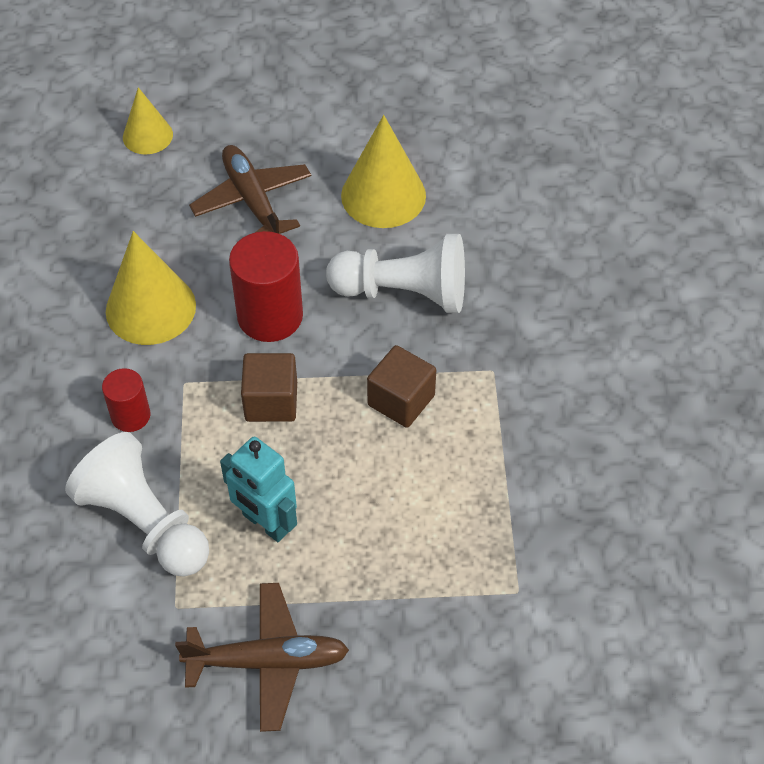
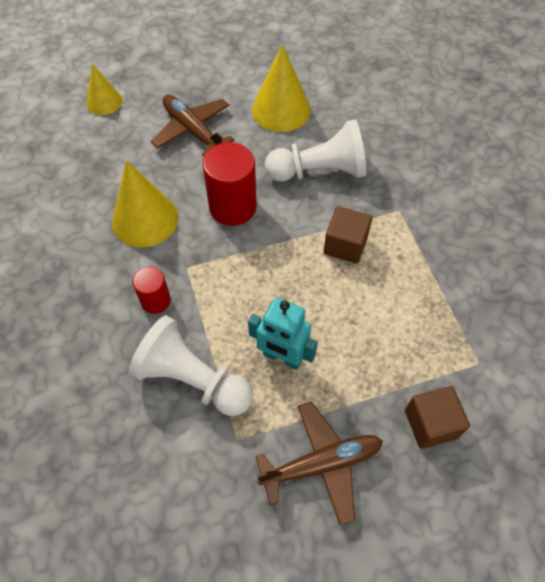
camera: 15 degrees left, 5 degrees up
brown cube [241,353,297,422] -> brown cube moved to [405,386,470,449]

